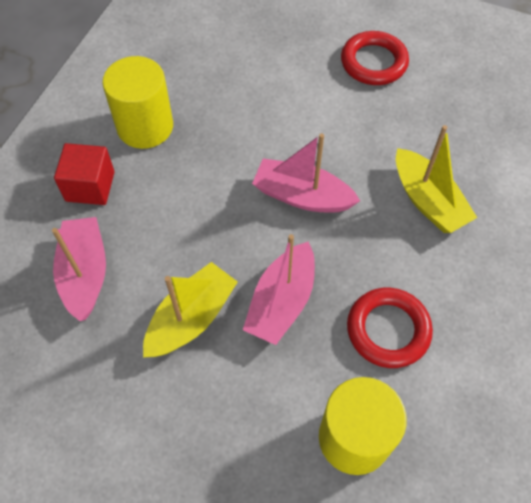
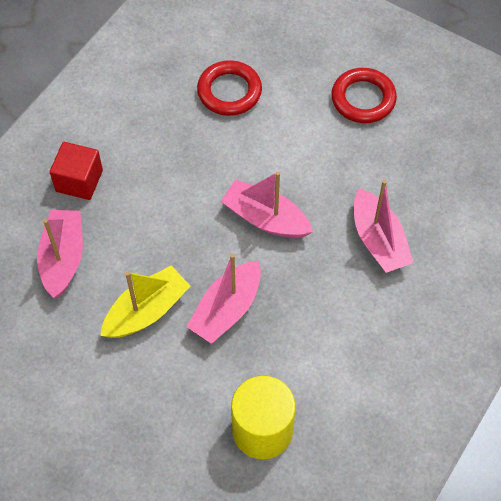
camera: 10 degrees right, 0 degrees up
yellow cylinder [102,56,173,149] -> none
red ring [347,288,433,368] -> red ring moved to [197,60,262,116]
yellow boat [396,125,477,233] -> pink boat [354,180,413,273]

